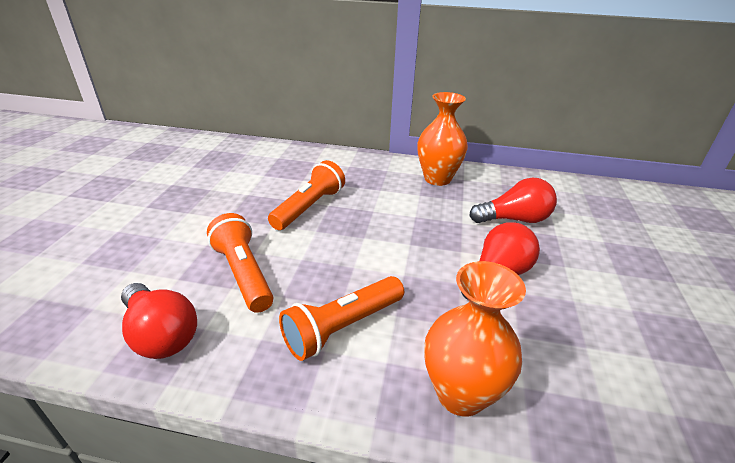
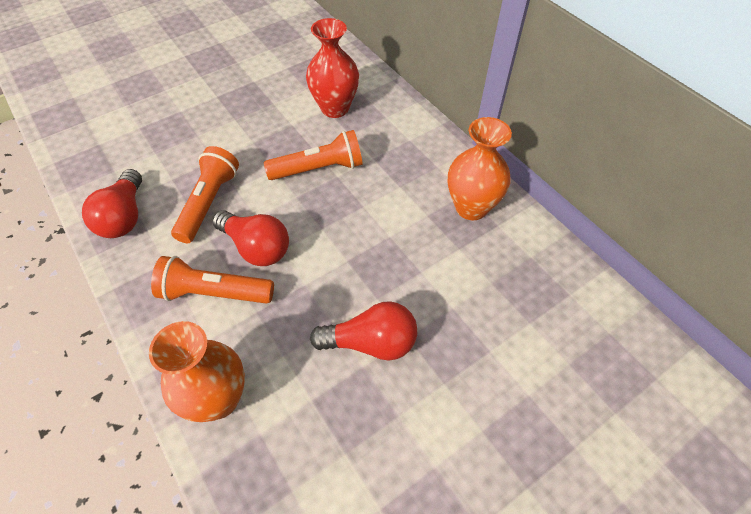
camera: 45 degrees right, 20 degrees up
red light bulb [470,178,557,223] -> red light bulb moved to [212,210,289,266]
none -> red vase [306,18,359,118]

